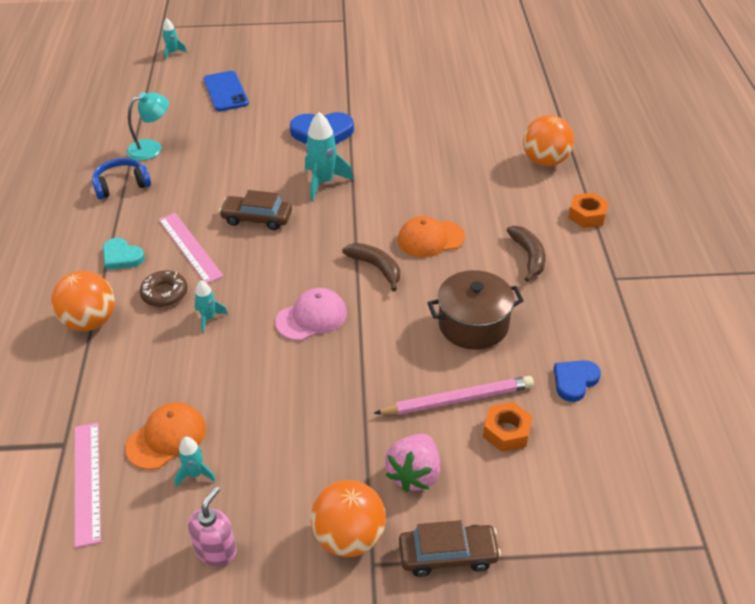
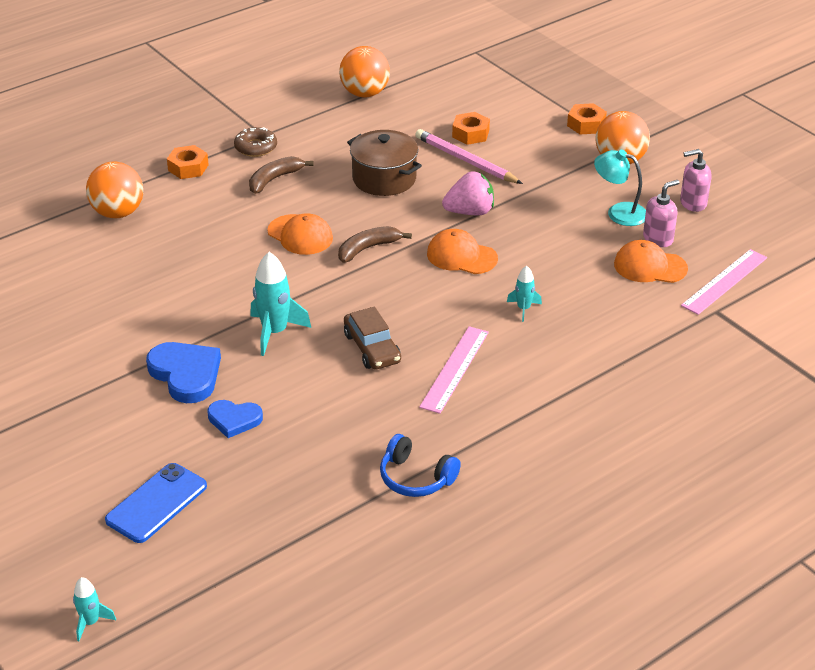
camera: 125 degrees left, 5 degrees down
orange ball [51,271,115,331] -> orange ball moved to [339,46,390,98]
turquoise heart [103,238,145,270] -> none
turquoise lamp [126,92,169,161] -> turquoise lamp moved to [594,150,646,226]
brown donut [140,270,188,307] -> brown donut moved to [234,127,277,157]
turquoise rocket [175,437,216,487] -> pink soap dispenser [643,180,680,247]
pink cap [275,288,347,341] -> orange cap [427,229,498,274]
brown banana [342,243,400,291] -> brown banana turned 45 degrees clockwise [338,226,412,263]
pink strawberry [385,434,440,492] -> pink strawberry moved to [442,171,494,215]
brown car [399,520,501,577] -> orange nut [567,103,607,134]
blue heart [554,360,601,402] -> blue heart moved to [207,400,263,438]

